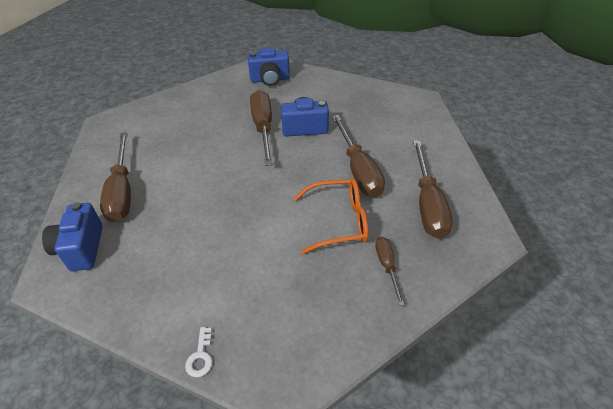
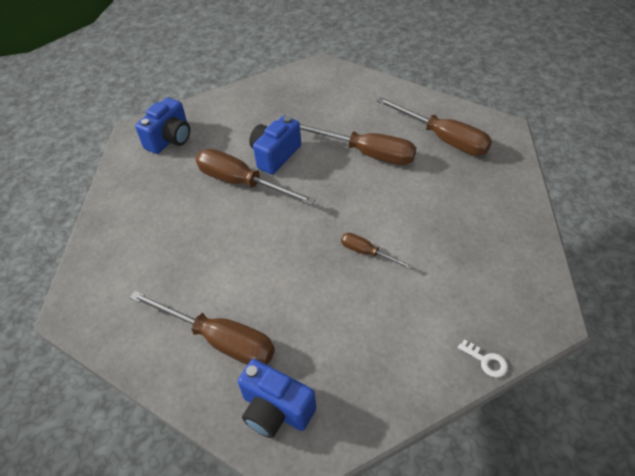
camera: 50 degrees left, 5 degrees up
orange glasses [293,179,369,254] -> none
brown screwdriver [375,237,404,306] -> brown screwdriver moved to [341,233,413,269]

